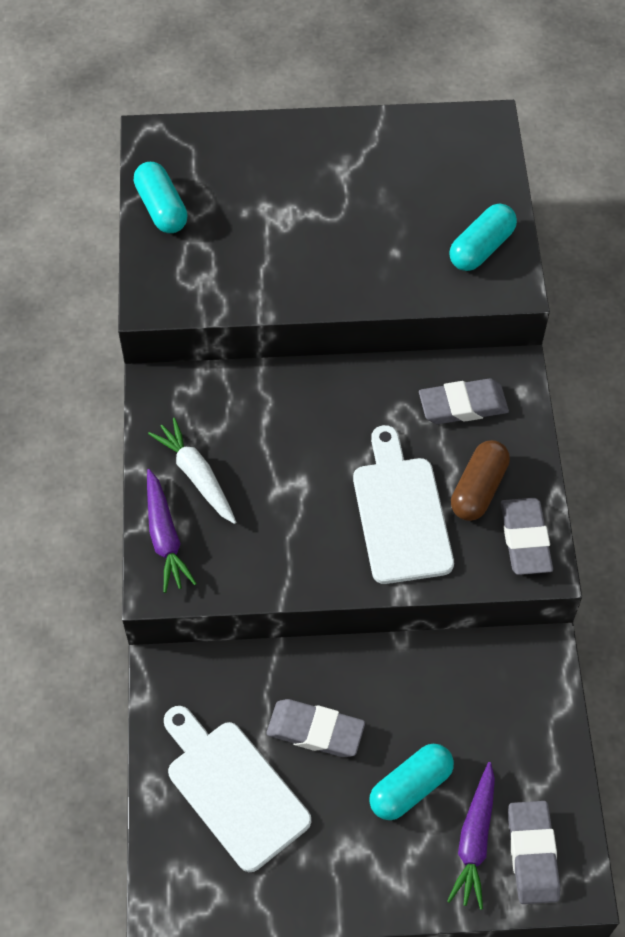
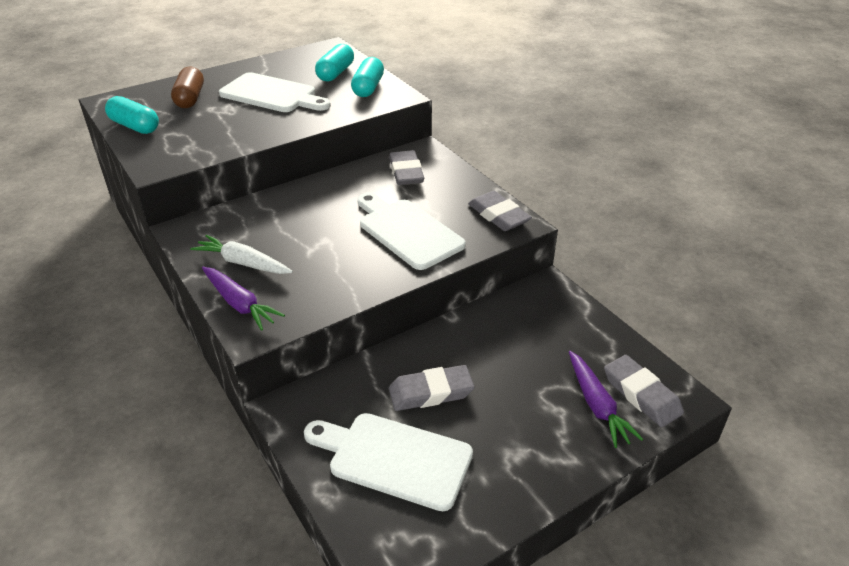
camera: 30 degrees left, 20 degrees down
turquoise capsule [369,744,454,820] -> turquoise capsule moved to [315,44,354,81]
grey eraser [419,379,509,424] -> grey eraser turned 60 degrees counterclockwise [389,150,424,185]
brown capsule [451,440,510,521] -> brown capsule moved to [171,66,204,108]
none -> white cutting board [219,72,331,112]

